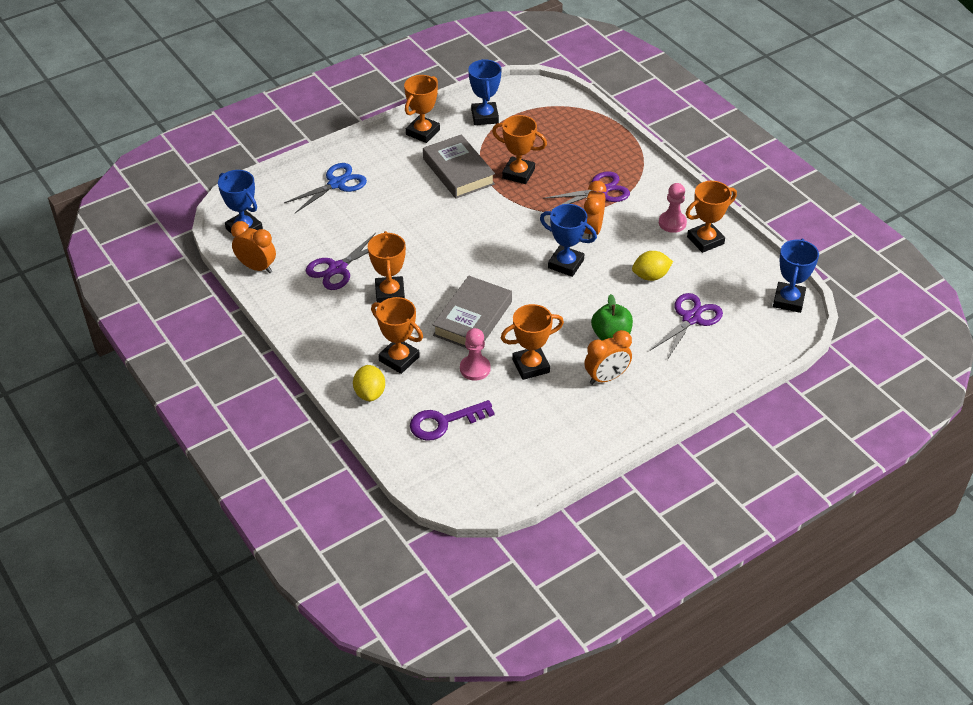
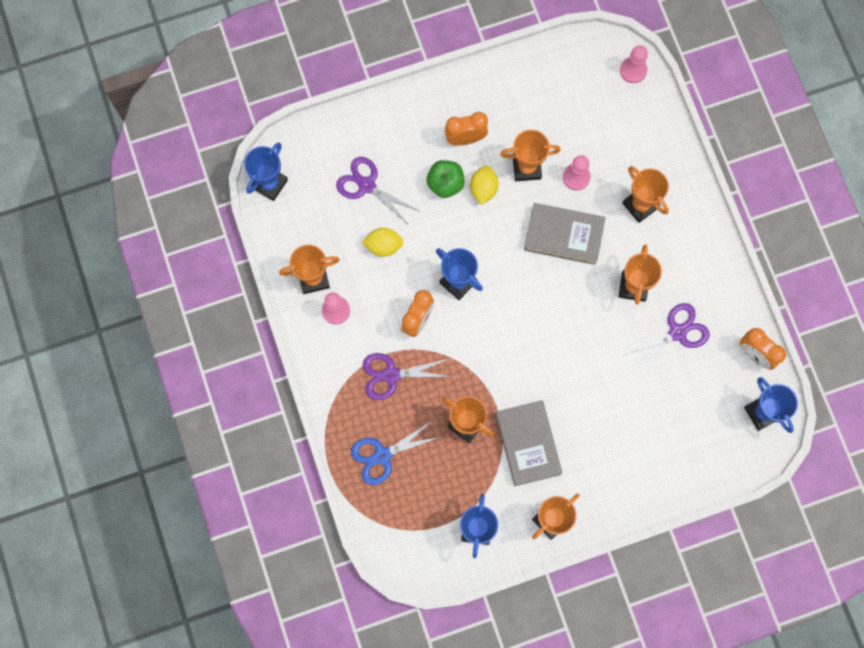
camera: 165 degrees left, 30 degrees up
blue scissors [284,163,367,213] -> blue scissors moved to [351,421,440,485]
yellow lemon [353,365,385,401] -> yellow lemon moved to [470,165,499,205]
purple key [410,400,495,441] -> none
grey book [433,276,512,348] -> grey book turned 60 degrees clockwise [524,203,605,265]
purple scissors [650,293,723,360] -> purple scissors turned 75 degrees clockwise [336,157,419,225]
none -> pink pawn [620,45,648,83]

